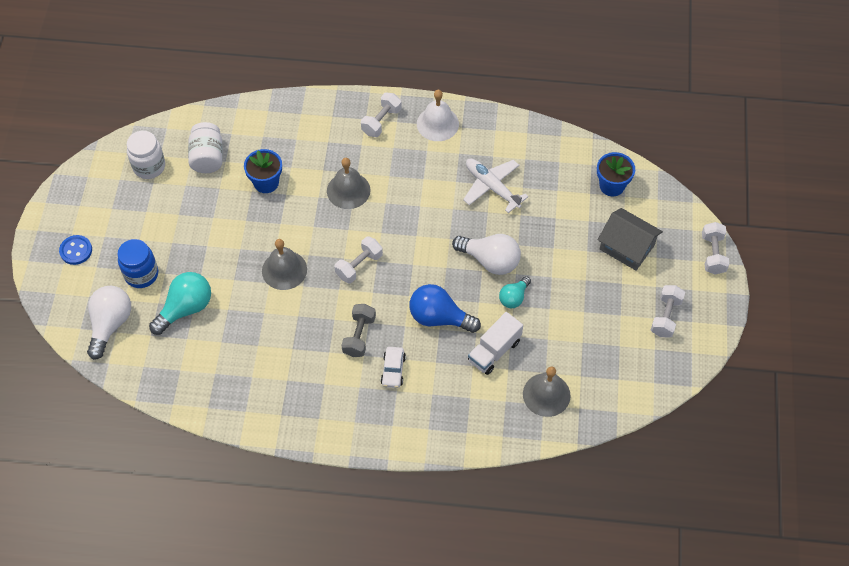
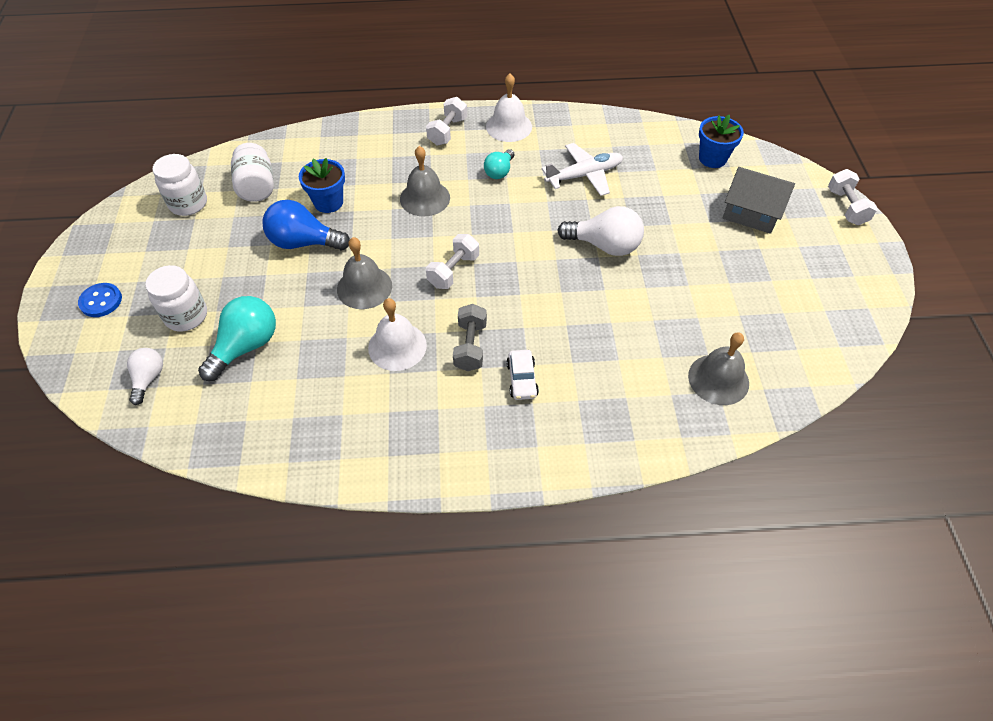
camera: 10 degrees left, 5 degrees down
white light bulb [87,286,131,360] -> white light bulb [127,348,163,405], size x0.59
blue jar [117,239,158,288] -> white jar [145,265,207,332]
blue light bulb [409,284,481,333] -> blue light bulb moved to [262,200,350,250]
white plane [463,159,529,213] -> white plane turned 120 degrees clockwise [541,143,623,196]
white truck [468,312,523,375] -> none
turquoise light bulb [499,276,531,308] -> turquoise light bulb moved to [484,149,514,179]
white dumbbell [651,285,685,337] -> none
none -> white bell [368,298,427,371]

